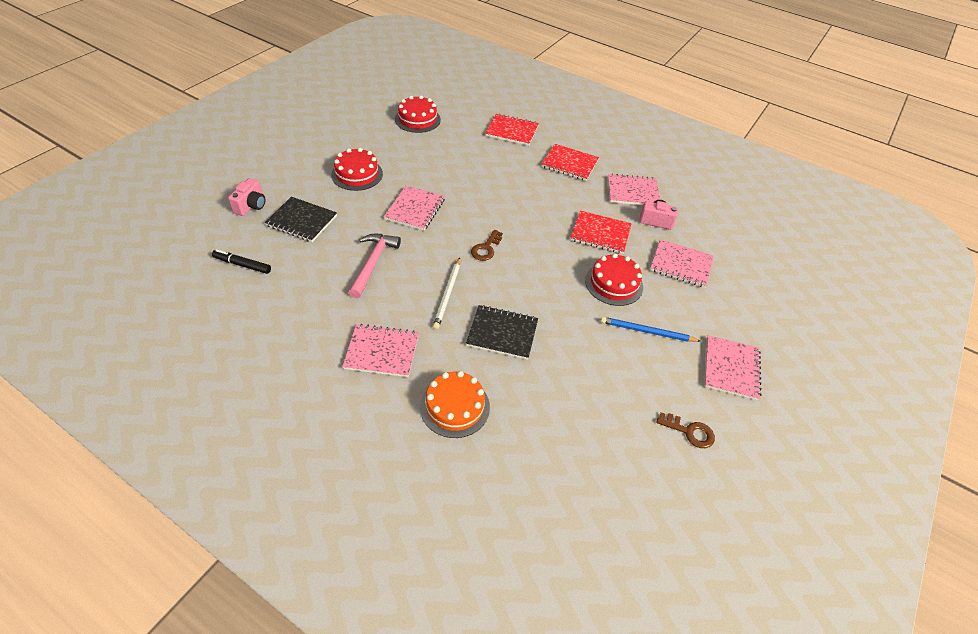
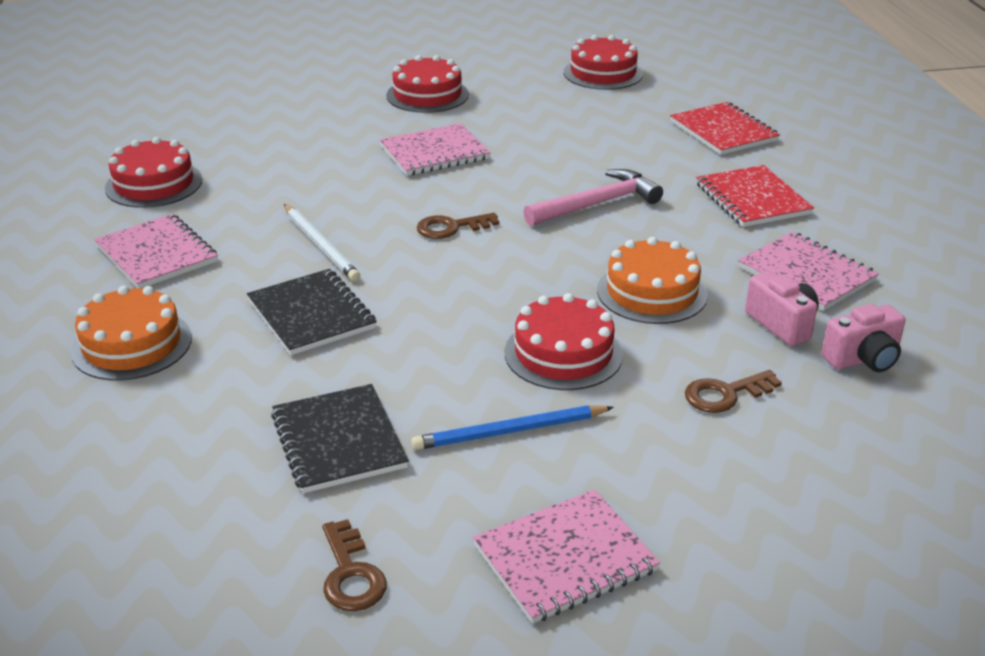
camera: 50 degrees right, 15 degrees down
black marker [212,249,271,274] -> none
pink camera [228,178,265,216] -> pink camera moved to [822,304,905,372]
black notebook [264,197,337,242] -> black notebook moved to [271,384,409,493]
pink hammer [349,234,401,298] -> pink hammer moved to [523,169,663,226]
white pencil [433,258,460,329] -> white pencil turned 90 degrees counterclockwise [284,204,360,281]
red notebook [571,211,631,254] -> orange cake [597,237,708,324]
blue pencil [600,317,701,342] -> blue pencil turned 75 degrees counterclockwise [411,405,614,450]
pink notebook [650,239,714,288] -> brown key [685,370,782,413]
none -> red cake [105,137,202,208]

